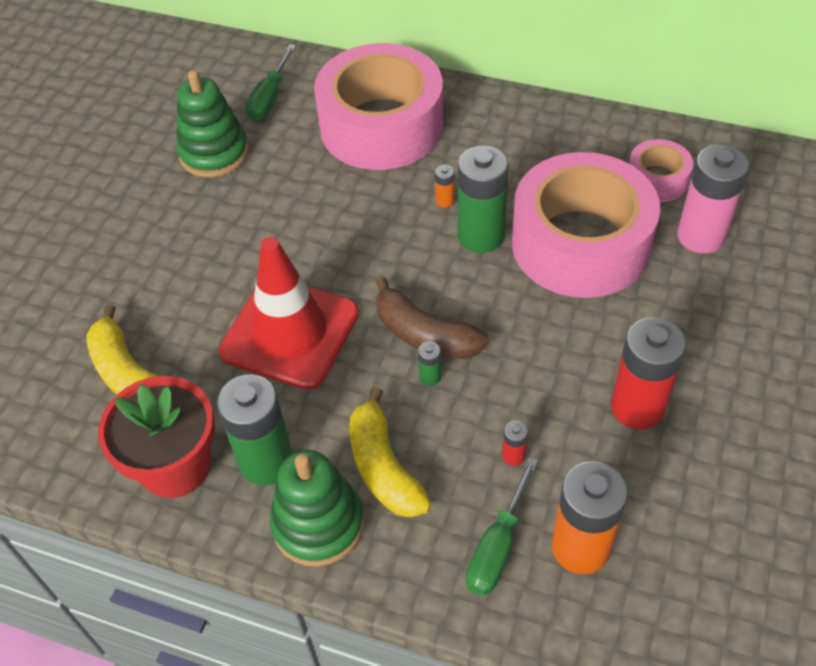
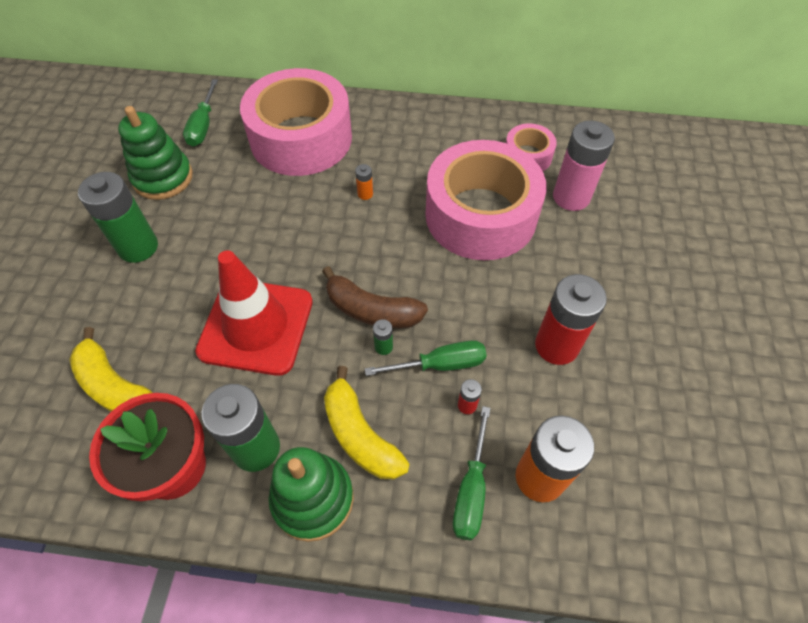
camera: 15 degrees left, 5 degrees up
green battery [458,145,509,253] -> green battery moved to [78,172,158,263]
none -> green screwdriver [365,340,487,376]

